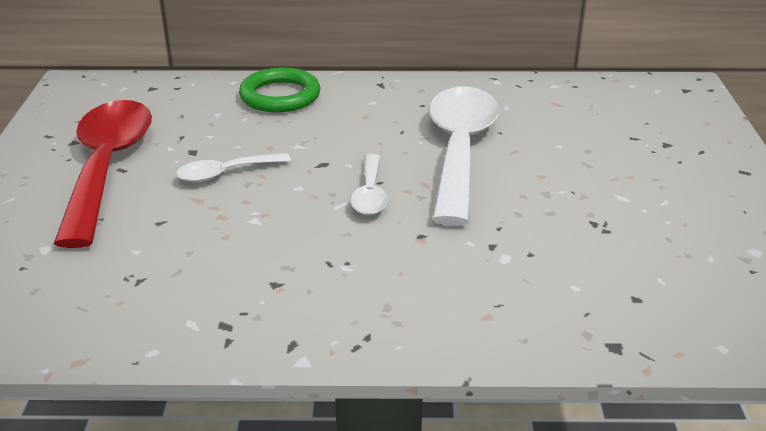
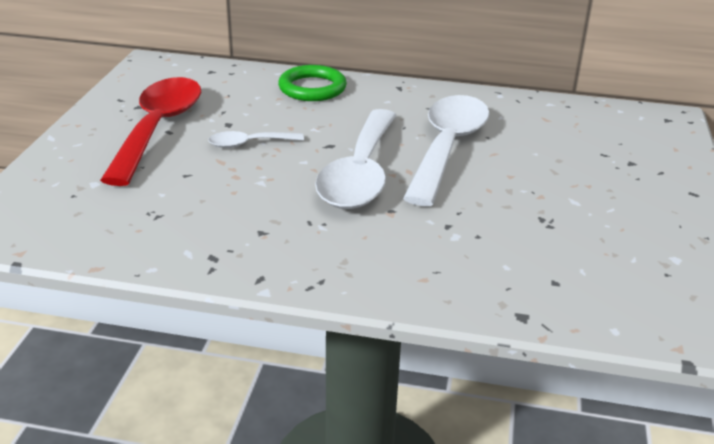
camera: 10 degrees right, 0 degrees up
white spoon [350,154,388,215] -> white spoon [315,109,397,209], size x2.14

